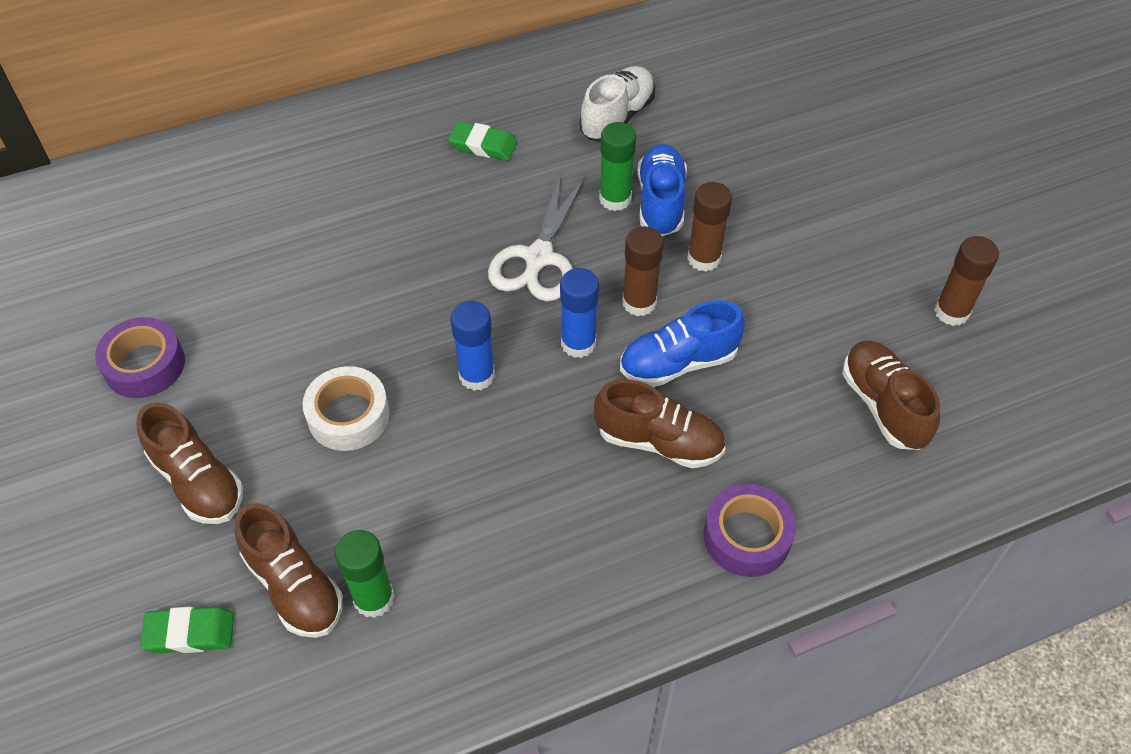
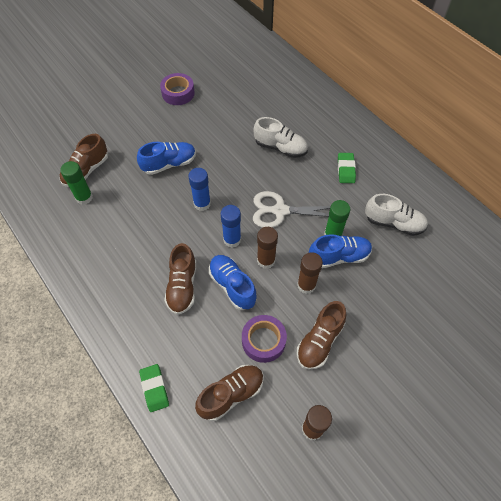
camera: 75 degrees right, 5 degrees up
brown shoe [136,402,243,524] -> brown shoe moved to [297,301,346,370]
green eraser [140,607,234,653] -> green eraser moved to [139,364,169,412]
white tape [303,366,390,451] -> blue shoe [137,142,196,175]
purple tape [704,484,796,577] -> purple tape moved to [242,315,287,363]
none -> white shoe [253,117,308,158]

